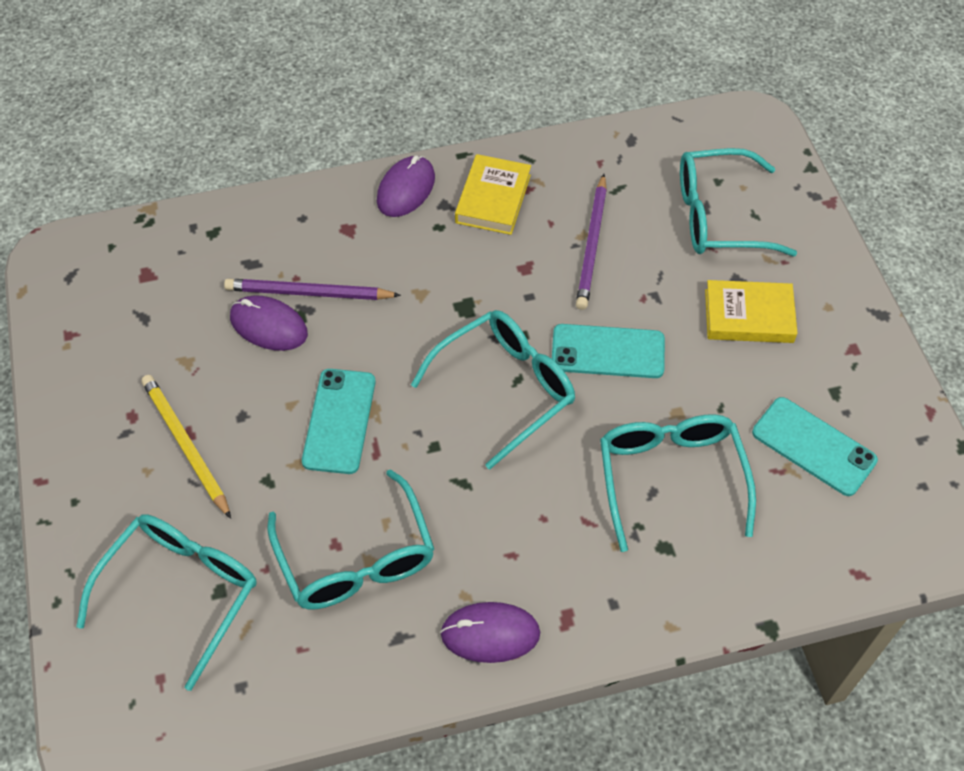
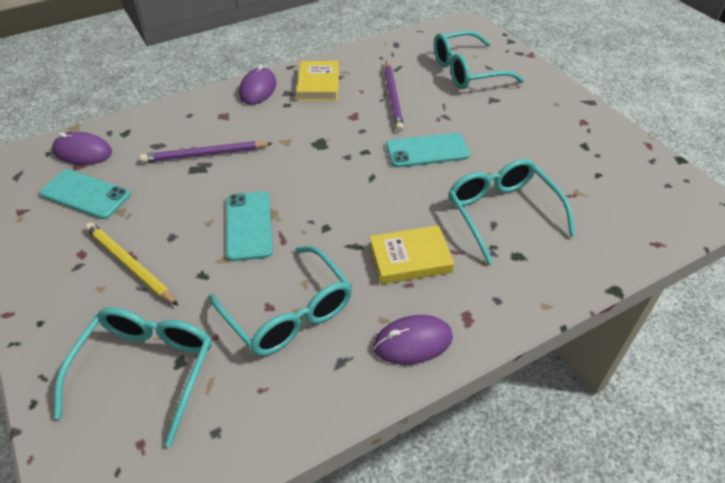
camera: 15 degrees left, 10 degrees down
purple mouse [230,295,308,351] -> purple mouse moved to [52,132,112,165]
turquoise glasses [411,310,575,470] -> none
yellow book [705,280,798,343] -> yellow book moved to [369,225,454,285]
turquoise phone [752,397,878,496] -> turquoise phone moved to [40,169,131,219]

